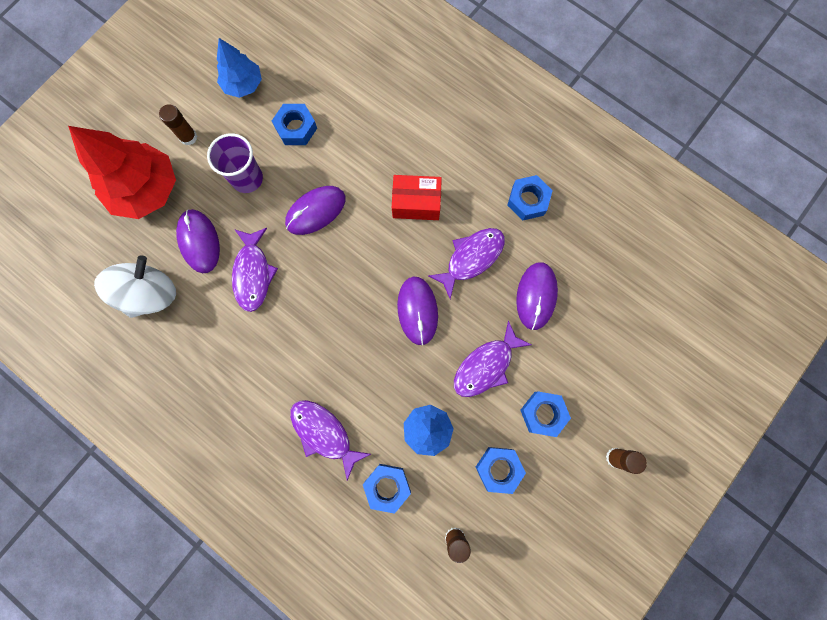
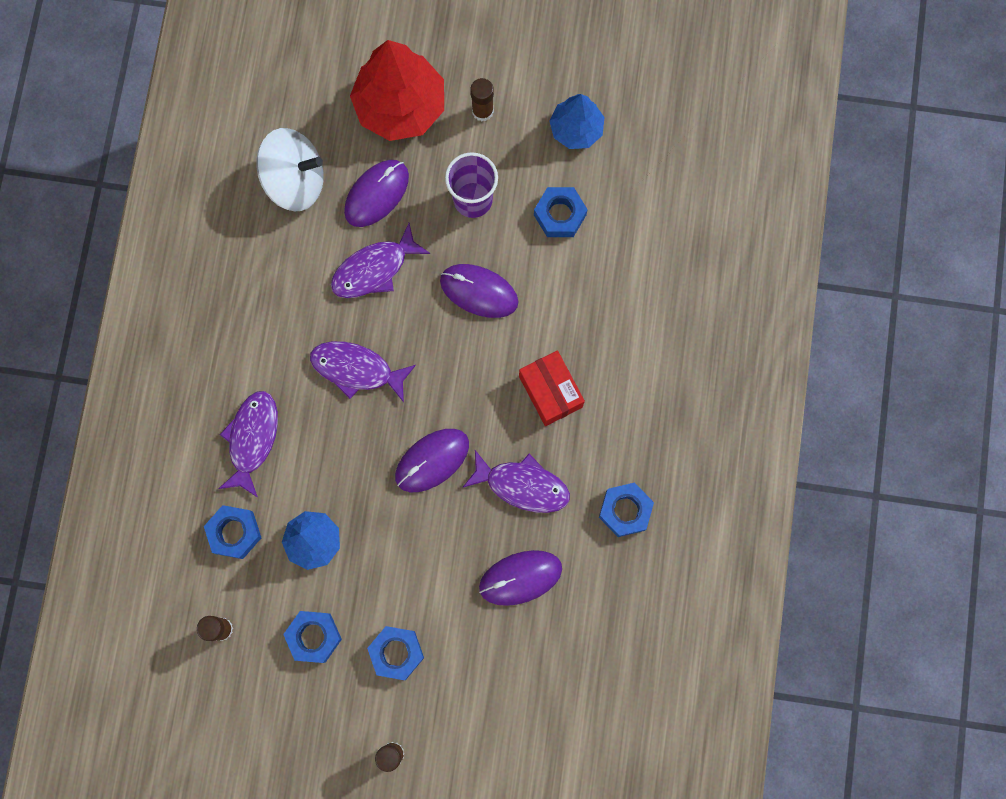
camera: 60 degrees right, 0 degrees up
purple fish [454,320,532,397] -> purple fish moved to [310,341,416,402]

